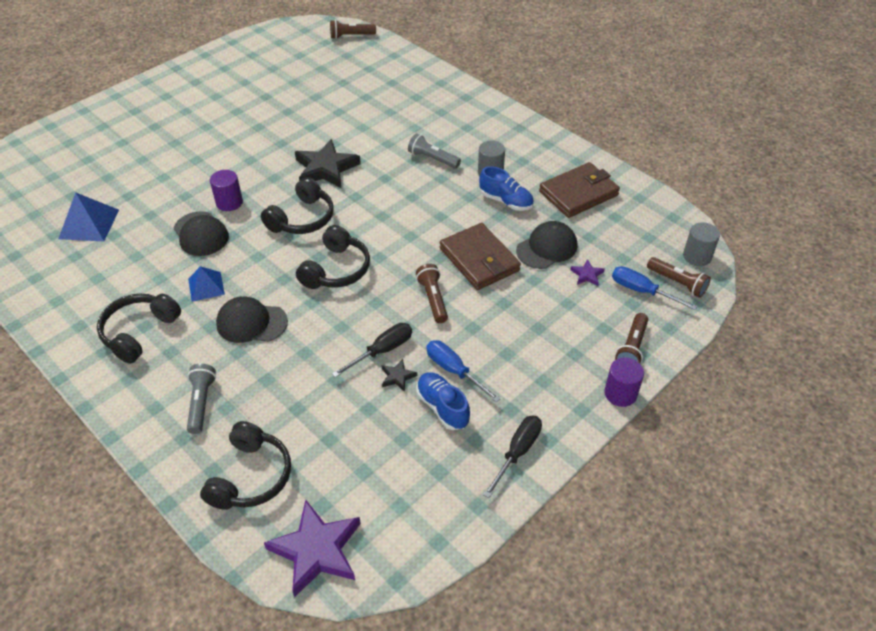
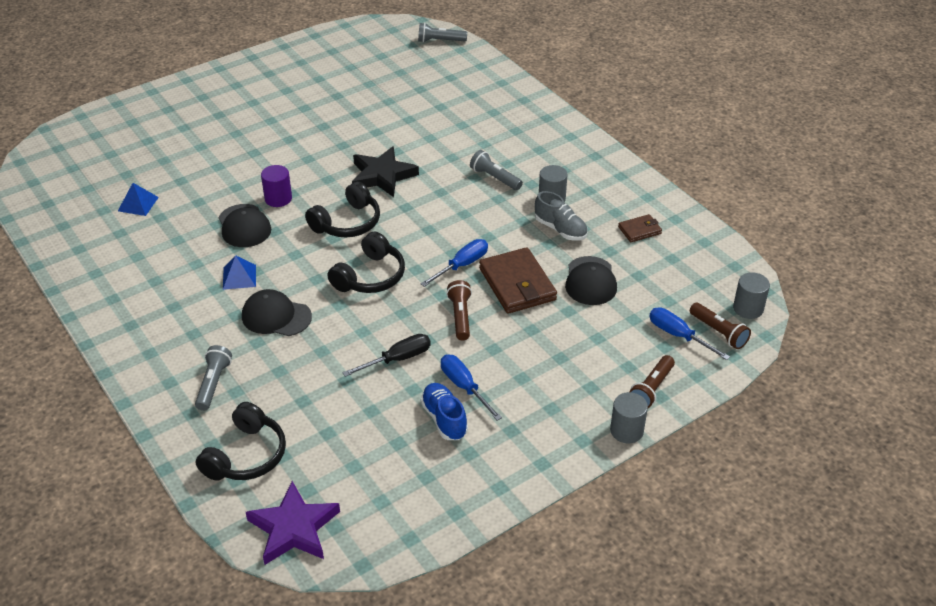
camera: 10 degrees right, 5 degrees down
blue pyramid [58,192,119,241] -> blue pyramid [118,183,159,216], size x0.65
black headphones [97,294,181,364] -> none
brown flashlight [330,20,376,39] -> grey flashlight [418,23,467,43]
black star [381,359,417,392] -> none
blue shoe [479,166,534,211] -> grey shoe [535,191,588,241]
black screwdriver [483,415,542,498] -> none
black cap [516,221,577,269] -> black cap turned 120 degrees clockwise [565,256,617,305]
brown wallet [539,162,620,218] -> brown wallet [618,214,662,242], size x0.52
purple star [570,259,605,286] -> none
purple cylinder [604,357,644,407] -> grey cylinder [610,392,648,443]
none -> blue screwdriver [421,239,488,287]

